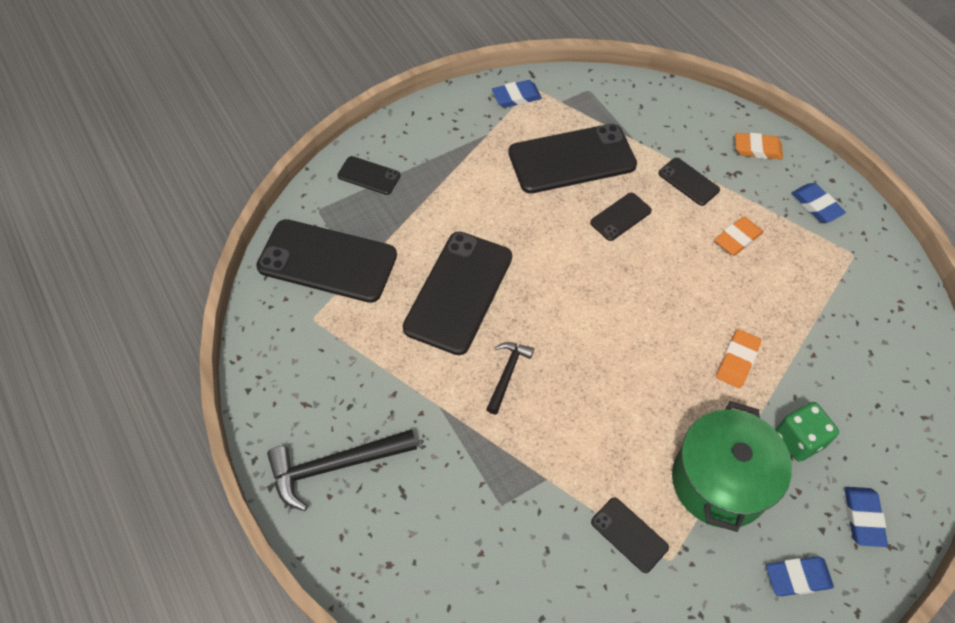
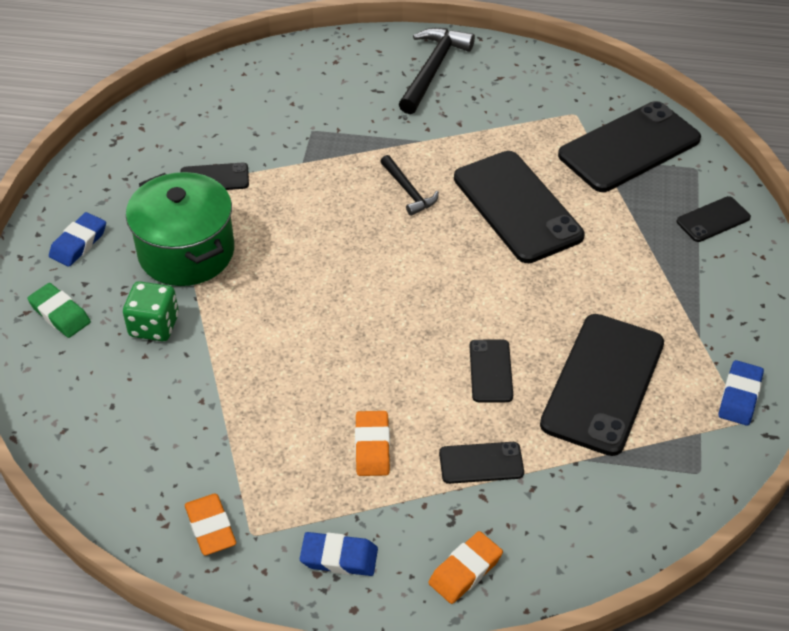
camera: 130 degrees right, 10 degrees down
orange eraser [716,329,761,388] -> orange eraser moved to [185,493,236,555]
blue eraser [844,487,888,547] -> green eraser [27,283,91,338]

